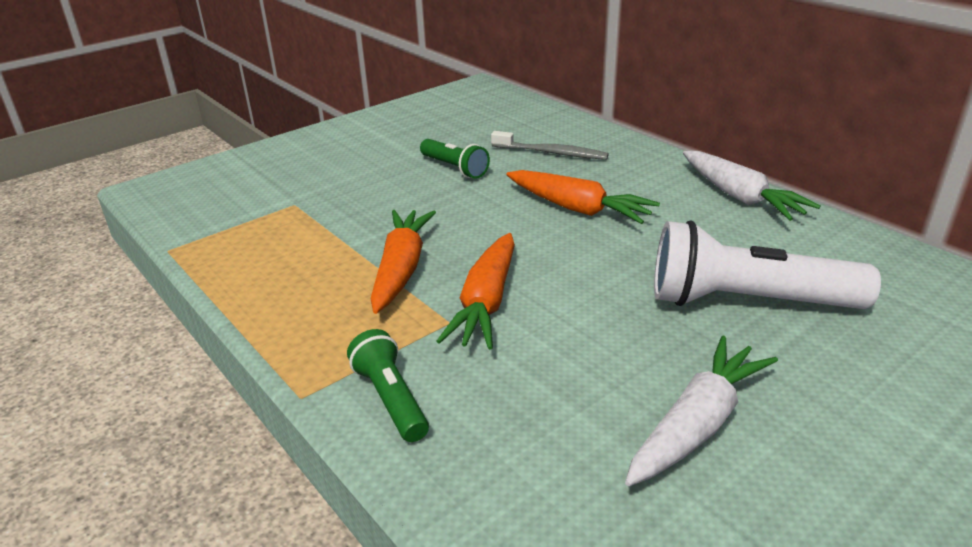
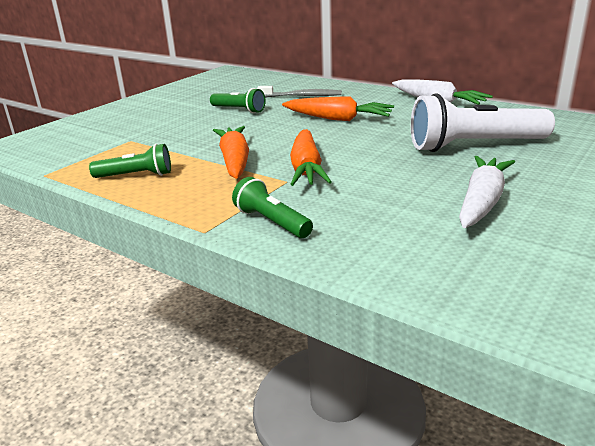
camera: 15 degrees left, 5 degrees down
none -> green flashlight [89,144,171,178]

